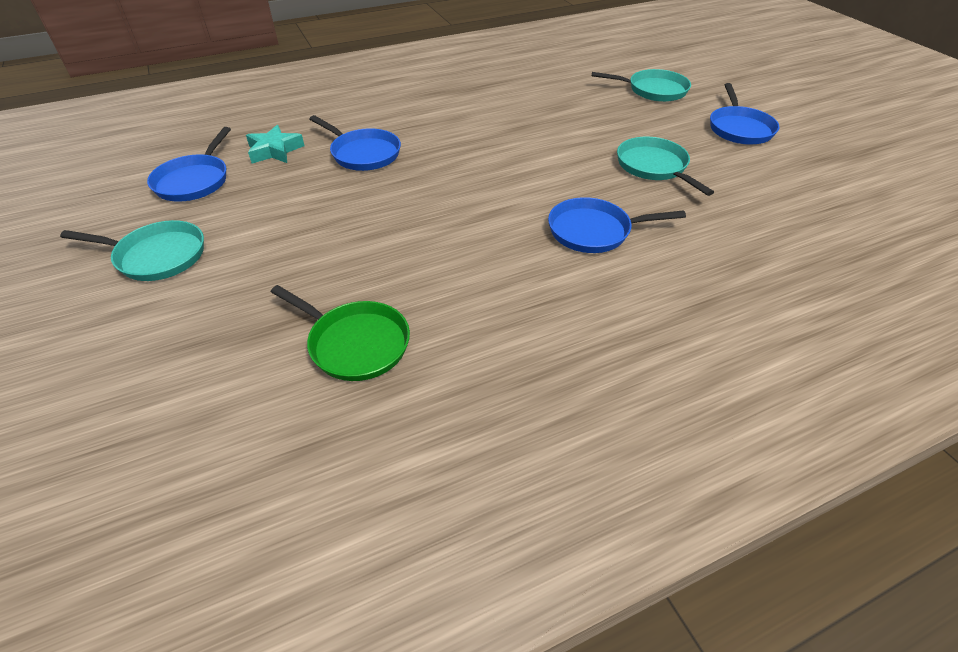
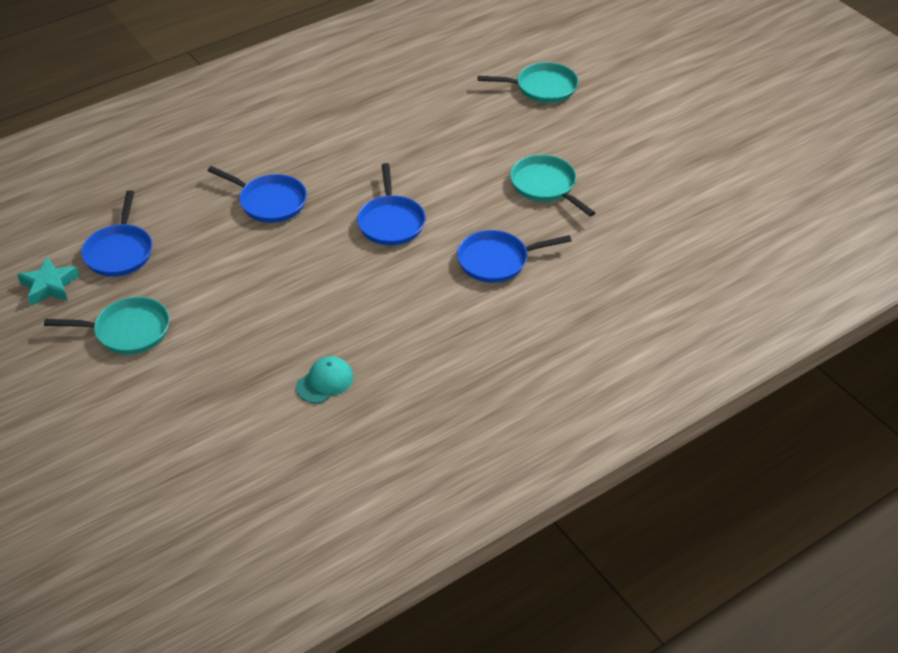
camera: 10 degrees left, 0 degrees up
turquoise star [246,125,305,163] -> turquoise star moved to [17,256,79,306]
green pan [271,285,410,381] -> turquoise cap [296,356,353,403]
blue pan [710,83,779,145] -> blue pan moved to [357,163,426,246]

